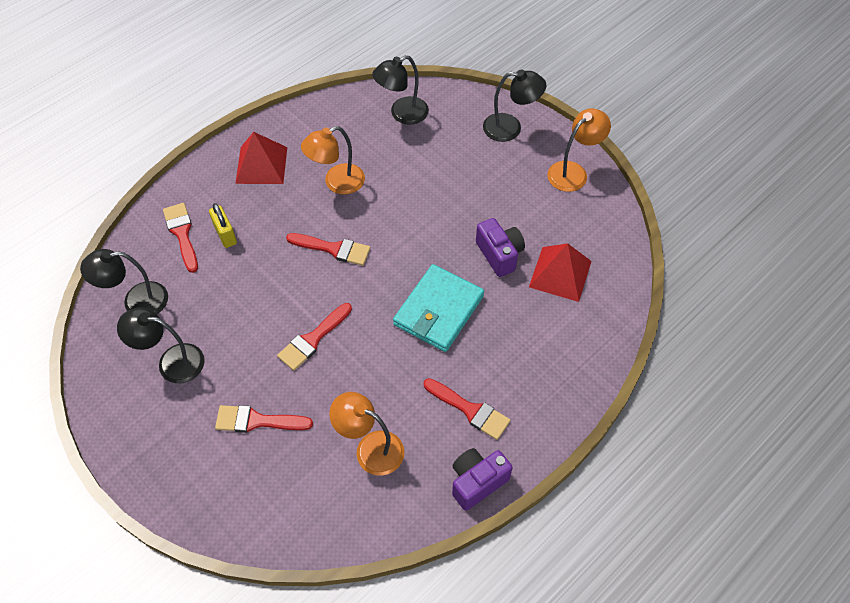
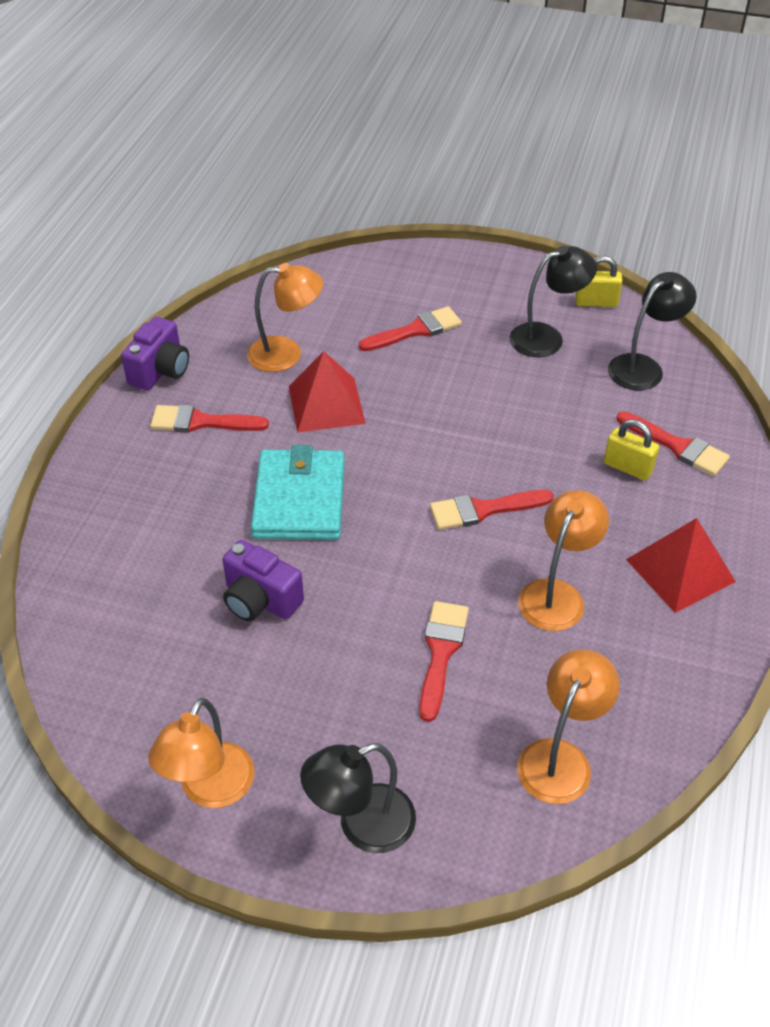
camera: 150 degrees right, 10 degrees down
red brush [277,303,352,371] -> red brush moved to [419,601,469,722]
black lamp [372,55,429,125] -> orange lamp [517,649,620,804]
red pyramid [529,243,591,302] -> red pyramid moved to [289,351,366,433]
none -> yellow padlock [575,256,623,307]

